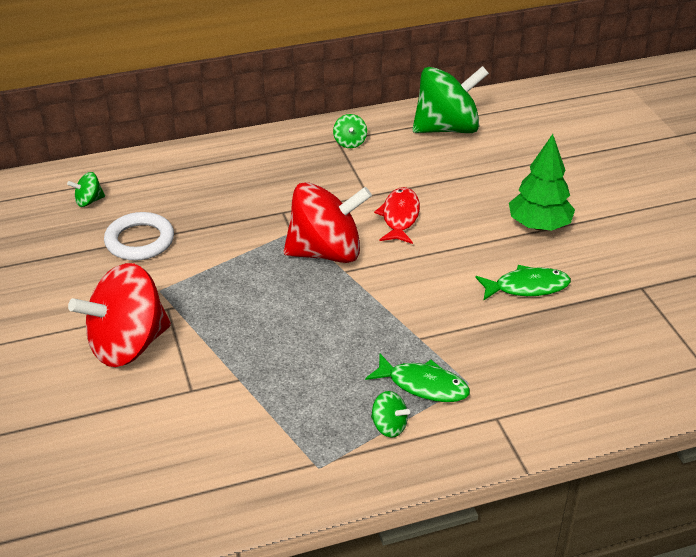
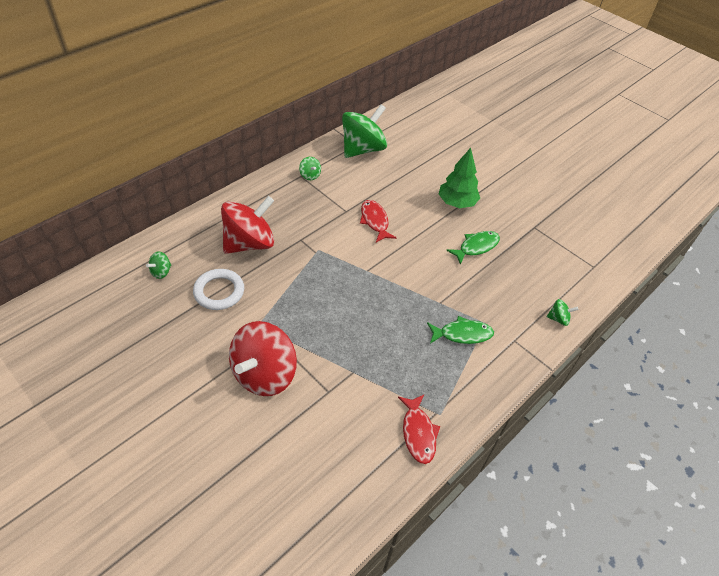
camera: 30 degrees left, 10 degrees up
red spinning top [283,182,372,263] -> red spinning top moved to [221,196,274,254]
green spinning top [371,391,410,438] -> green spinning top moved to [546,299,579,326]
none -> red fish [398,395,440,464]

